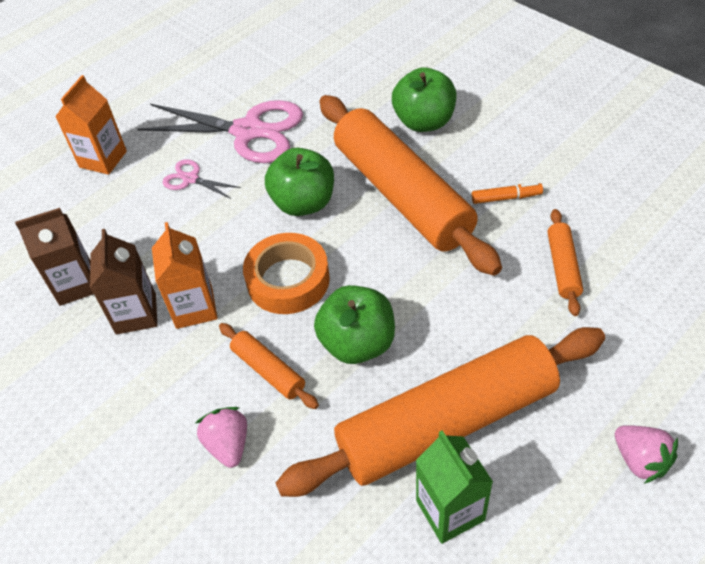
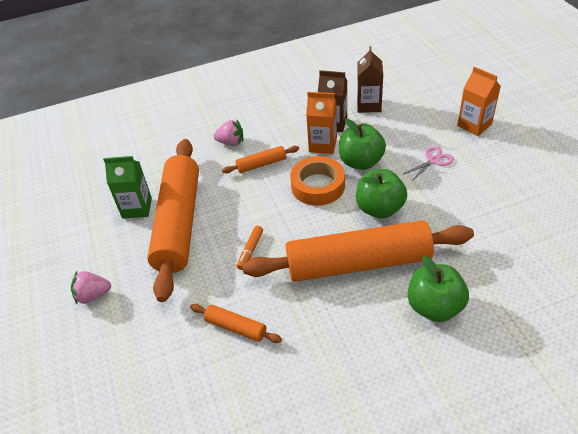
camera: 115 degrees right, 5 degrees down
pink scissors [137,100,303,163] -> none
green apple [314,285,395,364] -> green apple moved to [339,119,386,170]
orange marker [472,182,543,204] -> orange marker moved to [237,226,263,270]

